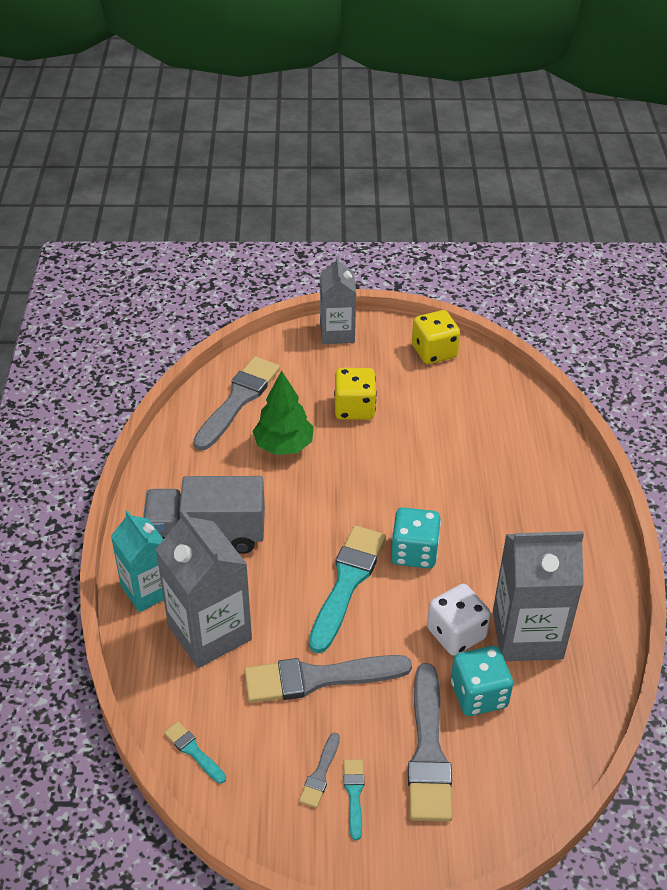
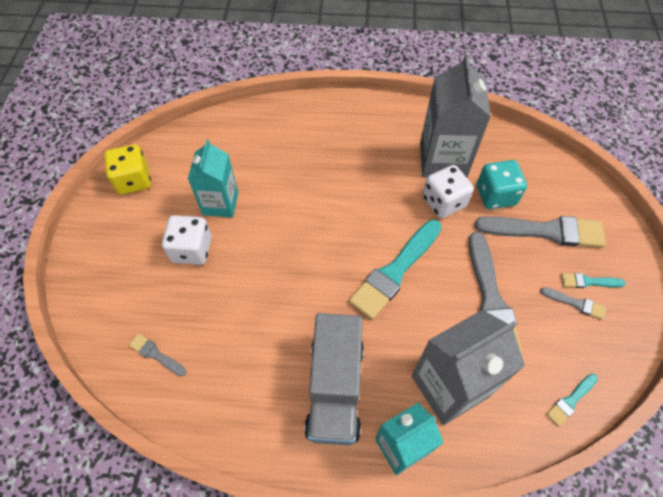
camera: 85 degrees left, 15 degrees up
grey brush [193,356,280,451] -> grey brush [129,333,186,376], size x0.47
green tree [252,371,314,455] -> none
turquoise brush [309,525,386,653] -> turquoise brush turned 75 degrees counterclockwise [349,220,442,320]
grey carton [320,256,356,344] -> none
yellow dice [334,368,377,420] -> white dice [162,215,212,265]
turquoise dice [391,507,441,568] -> none
none -> turquoise carton [188,139,238,218]

